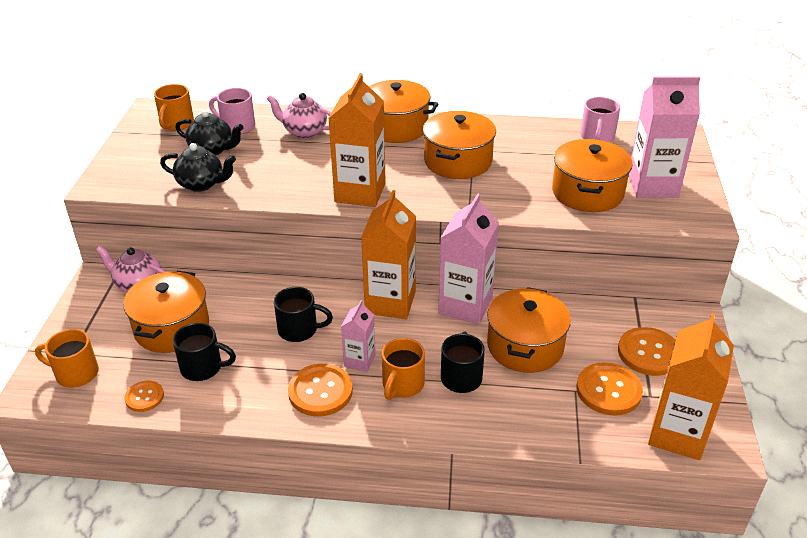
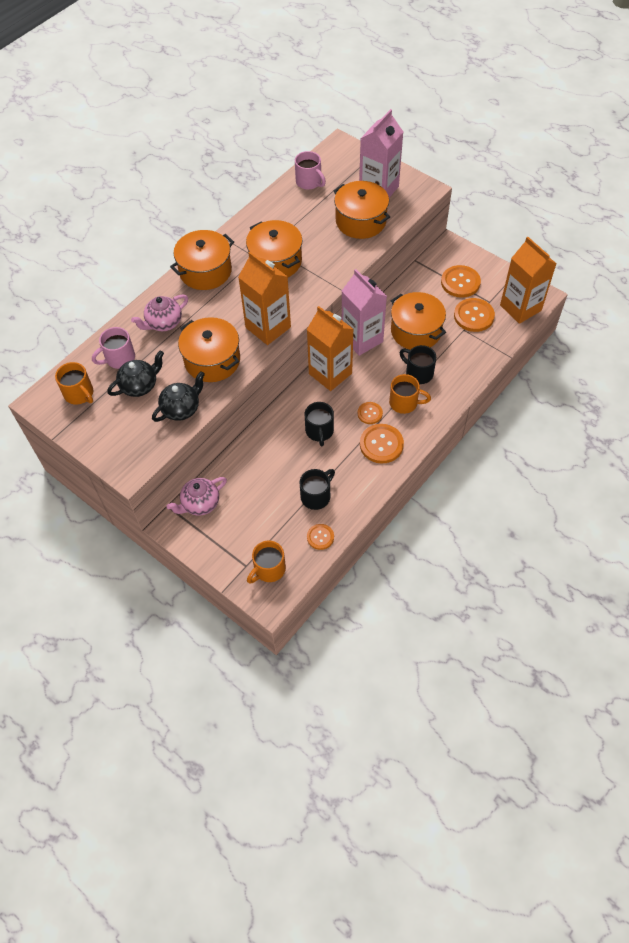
camera: 55 degrees left, 20 degrees up
orange pot [123,271,209,353] -> orange pot moved to [178,317,240,382]
black mug [274,287,333,342] -> black mug turned 135 degrees clockwise [305,402,334,447]
pink carton [341,300,376,372] -> orange button [358,402,383,424]
orange mug [382,338,425,400] -> orange mug turned 45 degrees counterclockwise [389,374,431,414]

